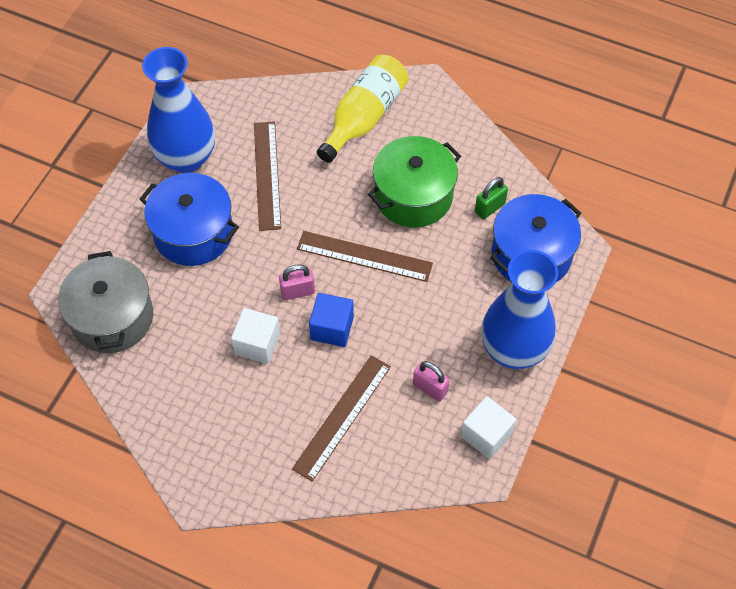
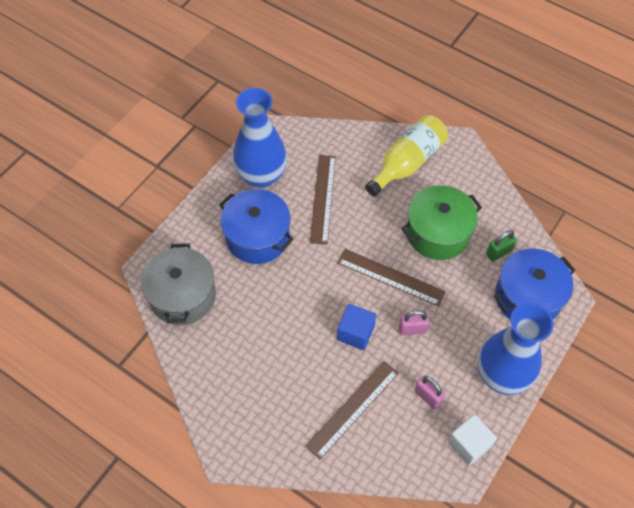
camera: 10 degrees right, 0 degrees up
white cube [231,308,280,364] -> none
pink padlock [279,264,315,300] -> pink padlock moved to [399,310,429,335]

